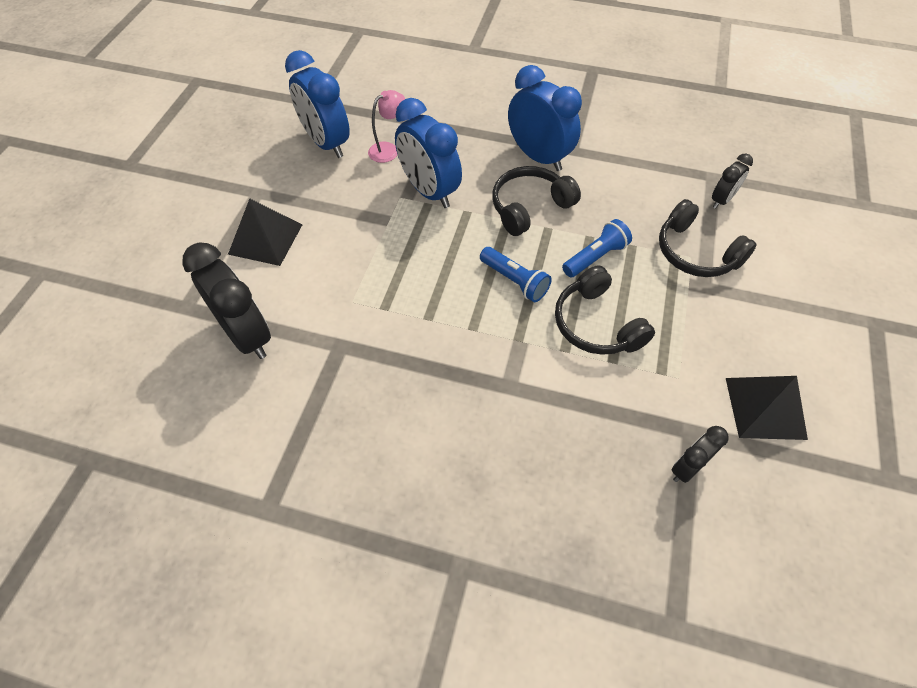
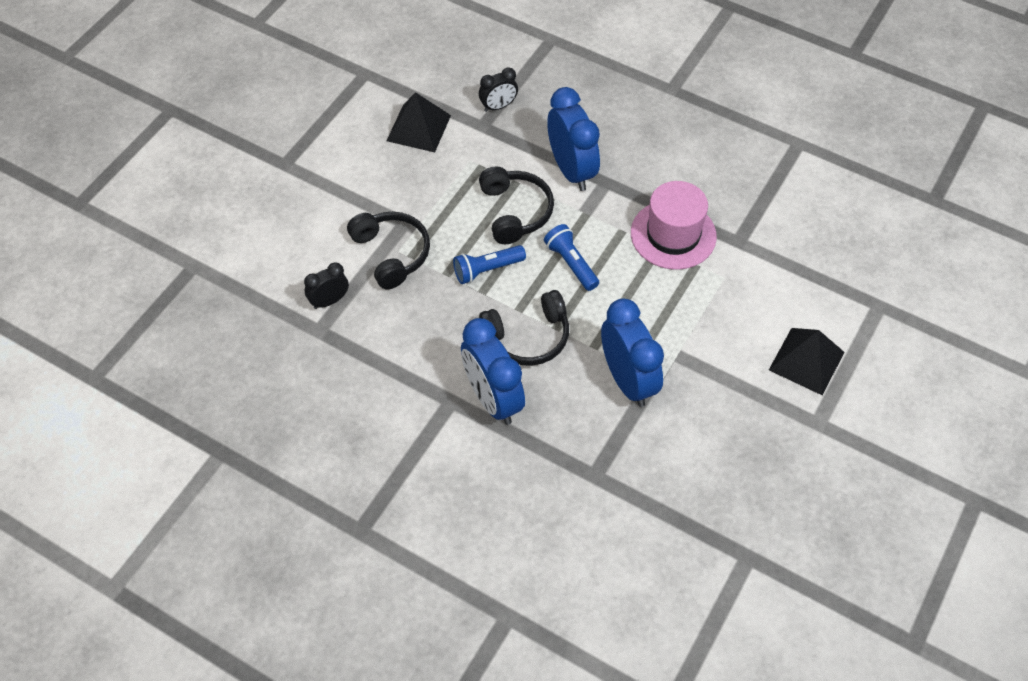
camera: 165 degrees left, 0 degrees up
black clock [182,242,271,359] -> none
blue clock [285,50,350,158] -> blue clock moved to [547,87,600,191]
pink lamp [368,90,405,163] -> none
none -> pink hat [631,181,717,270]

